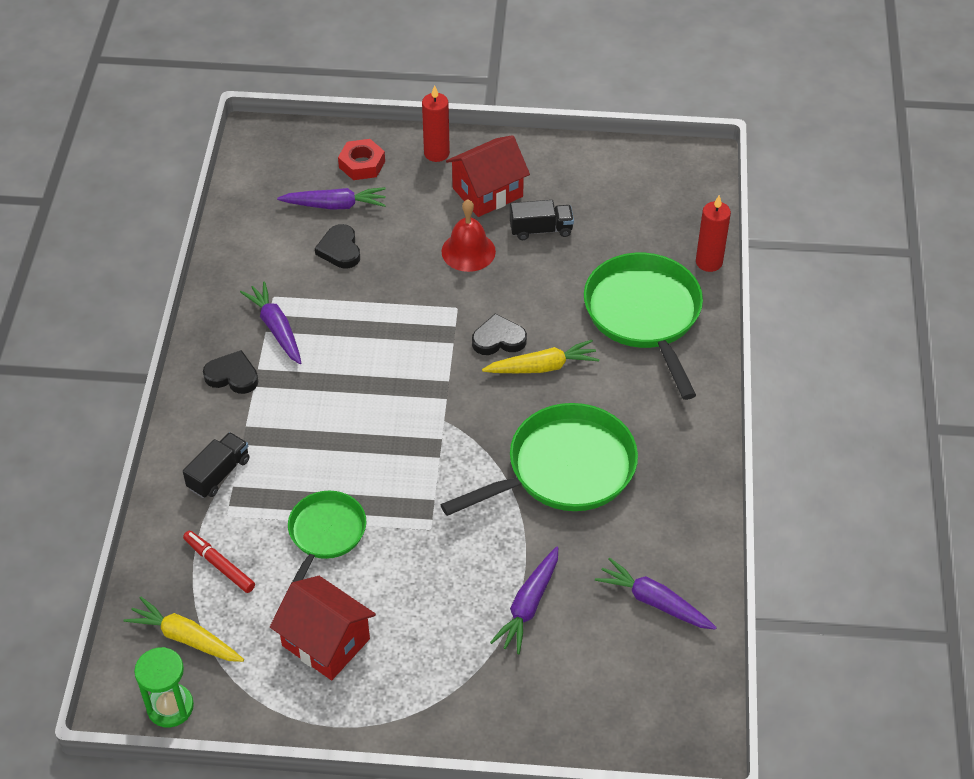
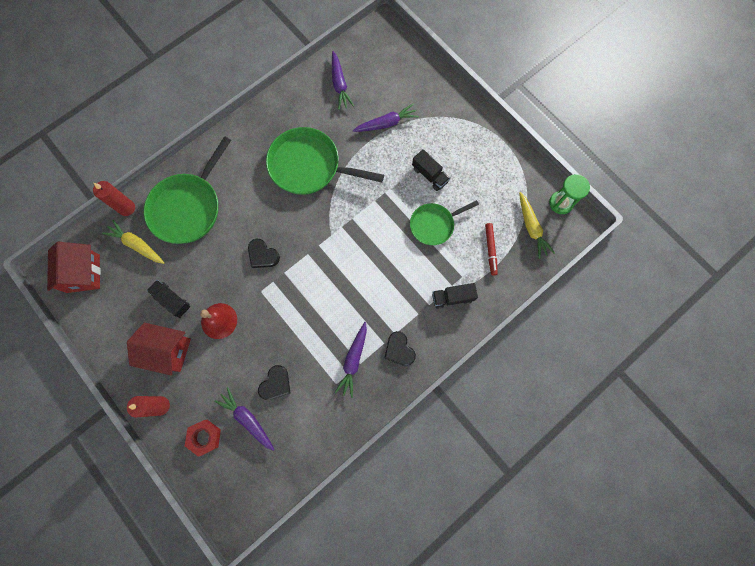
camera: 135 degrees left, 25 degrees up
red house [270,576,376,680] -> red house moved to [47,242,101,293]
yellow carrot [482,340,599,373] -> yellow carrot moved to [102,220,164,264]
none -> black truck [412,149,450,191]

